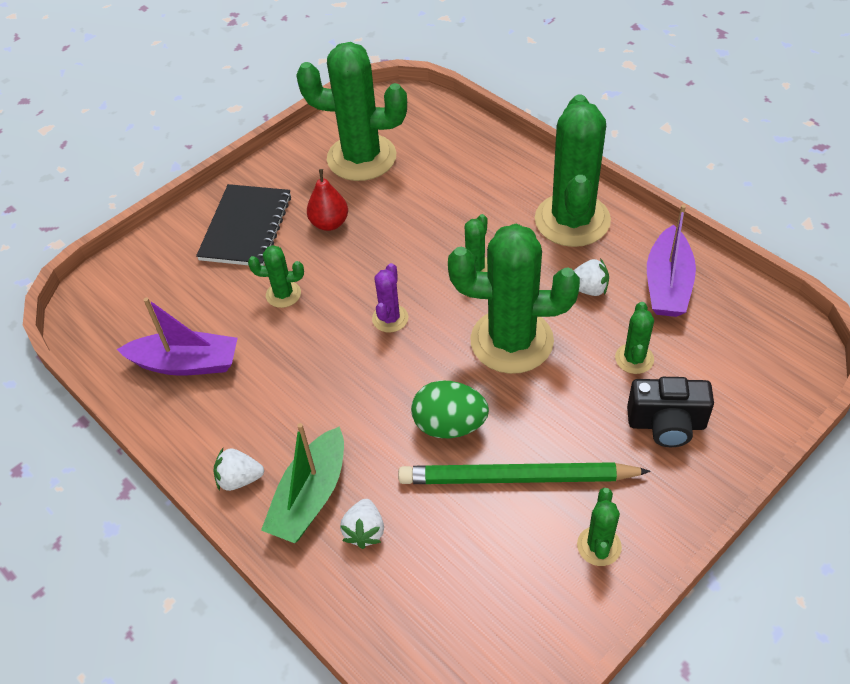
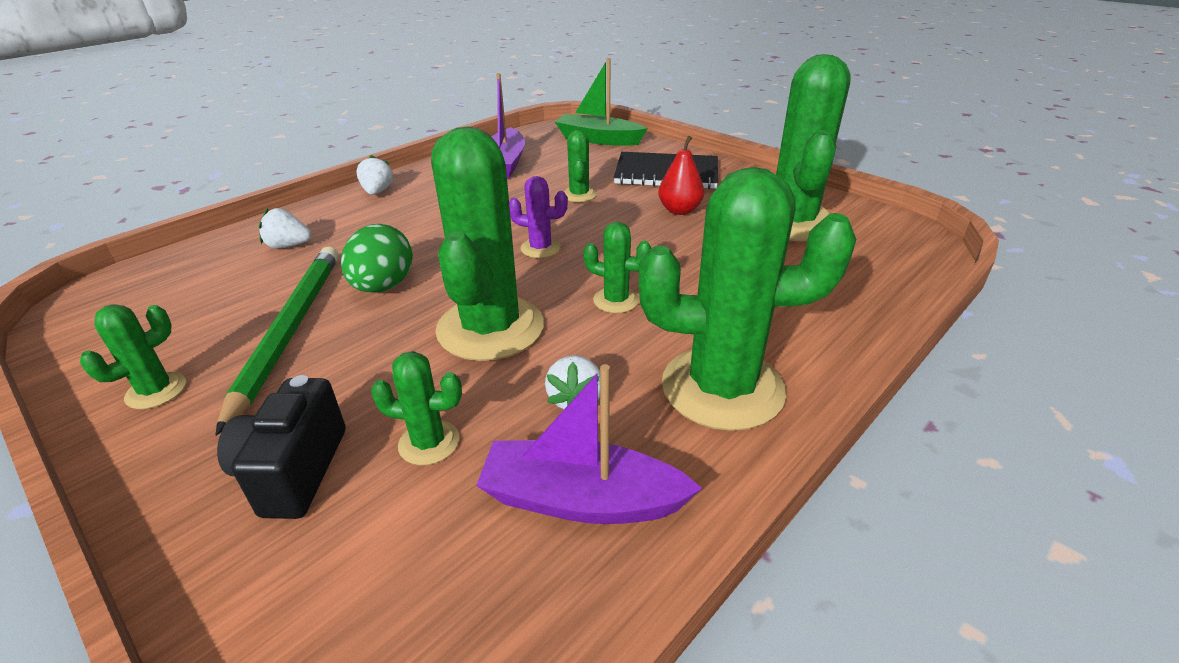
camera: 85 degrees right, 15 degrees down
green boat [261,423,344,543] -> green boat moved to [555,58,648,146]
green cactus [577,488,622,566] -> green cactus turned 60 degrees counterclockwise [80,304,186,409]

